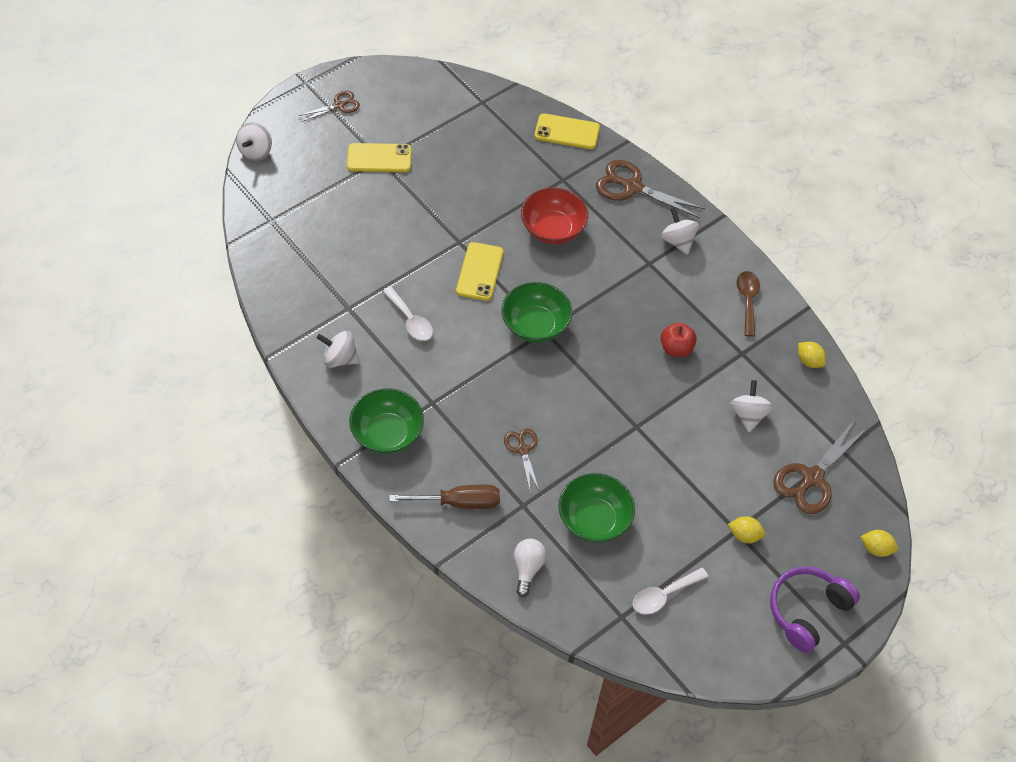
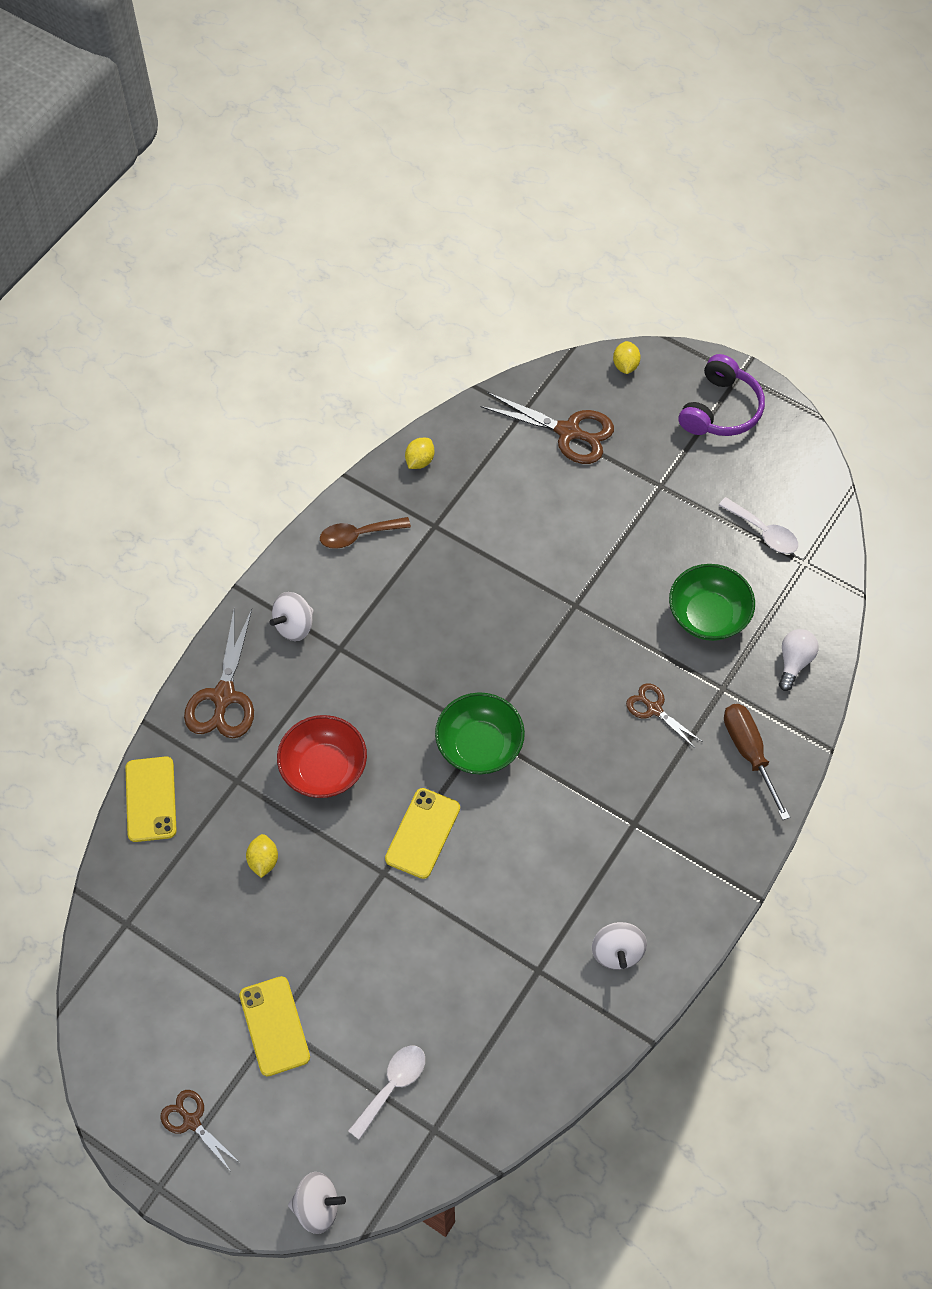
camera: 105 degrees left, 5 degrees up
green bowl [349,388,424,454] -> none
white spoon [383,286,433,341] -> white spoon moved to [348,1045,425,1140]
yellow phone [456,242,504,301] -> yellow phone turned 60 degrees counterclockwise [385,788,460,879]
brown scissors [504,429,539,490] -> brown scissors turned 75 degrees clockwise [626,683,703,749]
white light bulb [514,539,547,597] -> white light bulb turned 120 degrees clockwise [779,629,819,691]
red apple [661,323,697,357] -> none
yellow lemon [728,516,765,543] -> yellow lemon moved to [246,834,278,878]
white spinning top [730,380,773,432] -> none
purple headphones [770,566,860,653] -> purple headphones turned 90 degrees counterclockwise [679,354,765,436]

